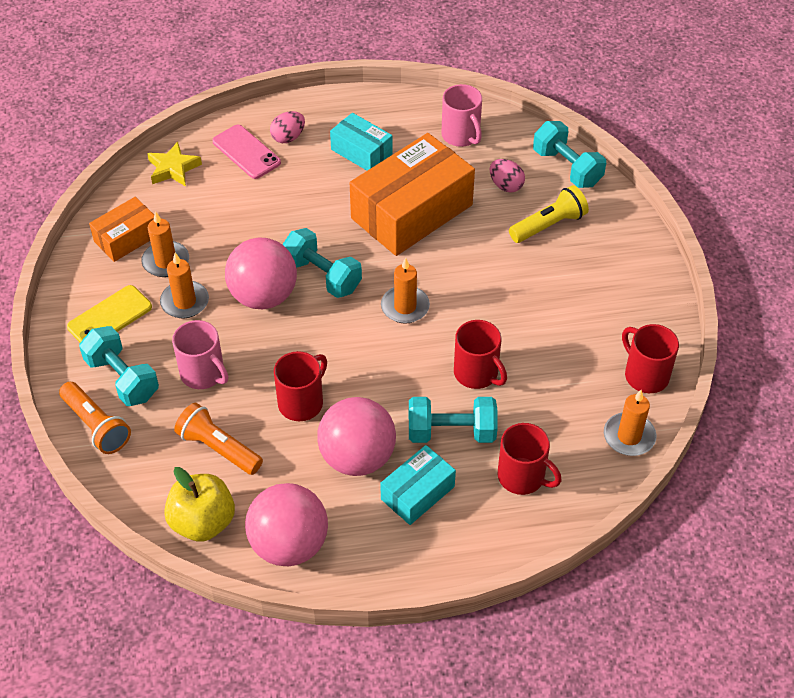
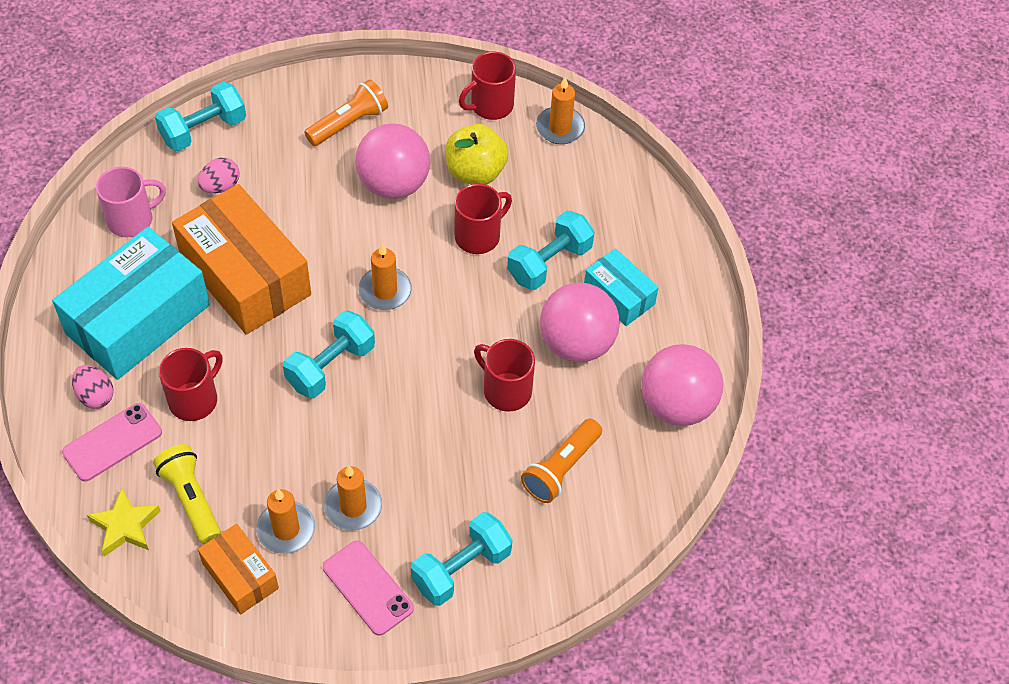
camera: 90 degrees left, 5 degrees up
orange flashlight [59,382,131,454] -> orange flashlight moved to [304,79,388,146]
yellow phone [67,285,152,342] -> pink phone [323,540,414,636]
yellow apple [164,467,235,542] -> yellow apple moved to [445,124,509,185]
pink mug [172,320,228,389] -> none
pink ball [225,238,297,309] -> pink ball moved to [355,123,430,199]
turquoise box [330,113,393,171] -> turquoise box [52,227,210,380], size x1.92
turquoise dumbbell [409,397,498,443] -> turquoise dumbbell turned 45 degrees clockwise [507,211,595,290]
red mug [498,423,562,495] -> red mug moved to [159,348,222,421]
yellow flashlight [509,185,589,243] -> yellow flashlight moved to [153,444,221,544]

